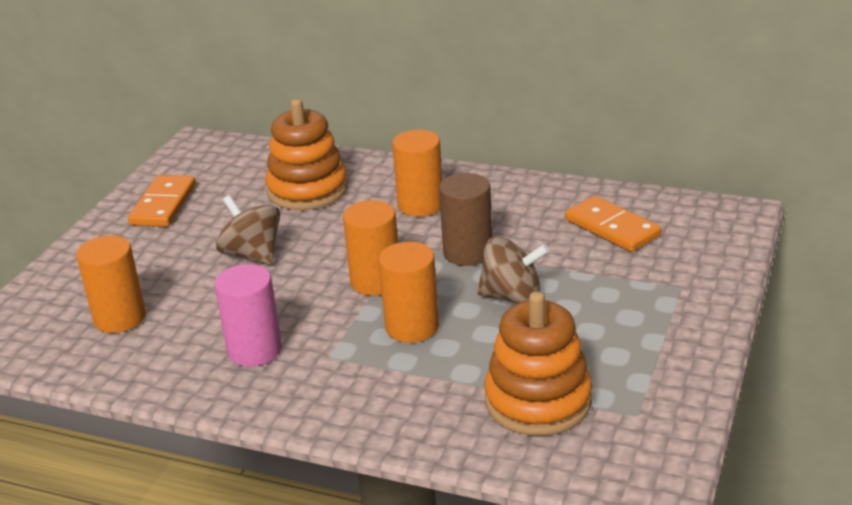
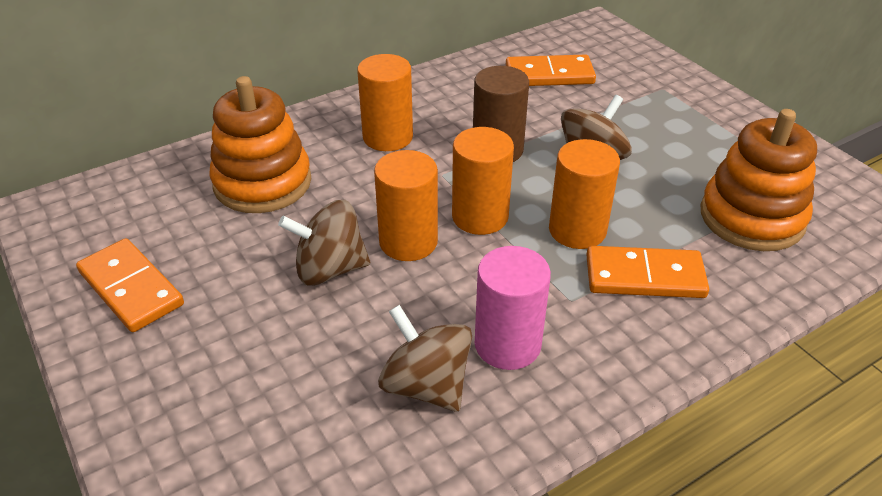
camera: 55 degrees left, 10 degrees up
orange cylinder [76,235,146,333] -> orange cylinder moved to [374,150,438,261]
none -> brown spinning top [378,305,472,412]
none -> orange domino [586,246,709,298]

